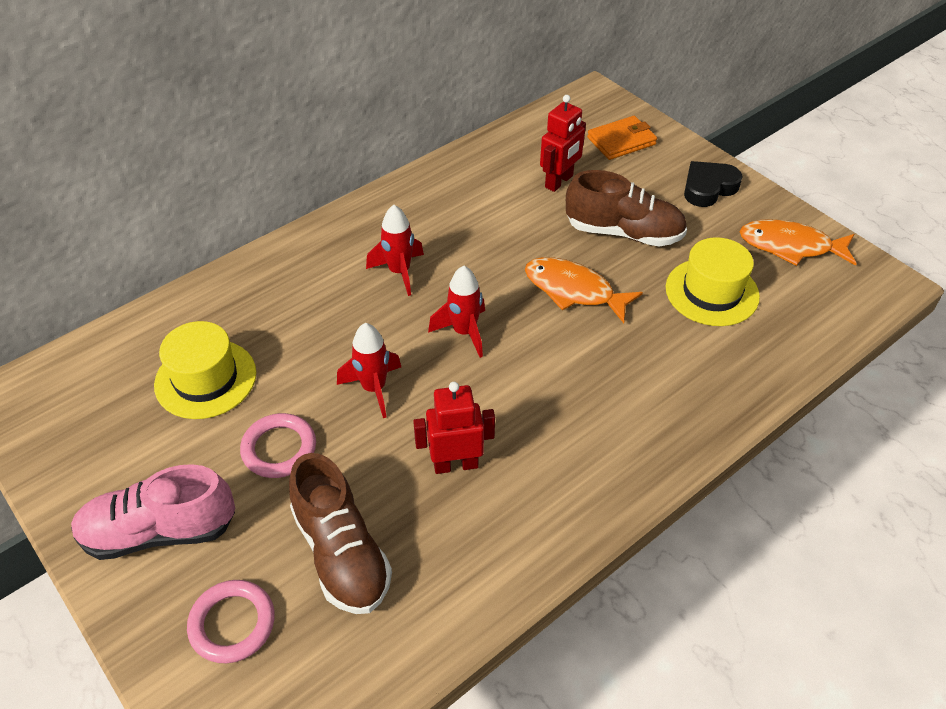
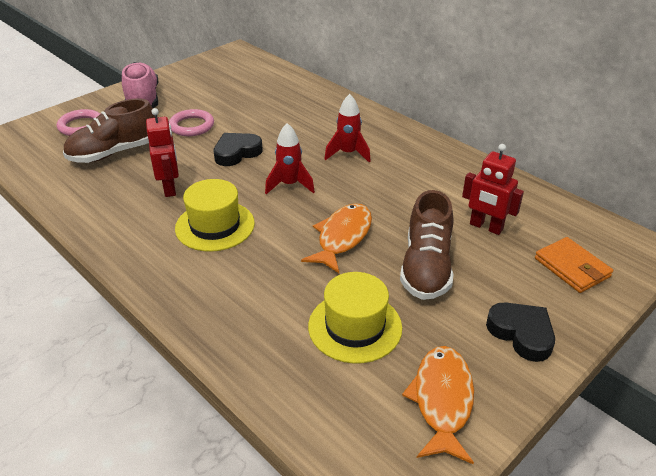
camera: 85 degrees right, 10 degrees down
yellow hat [154,321,256,419] -> yellow hat moved to [175,179,255,252]
red rocket [337,323,401,418] -> black heart [214,133,263,166]

